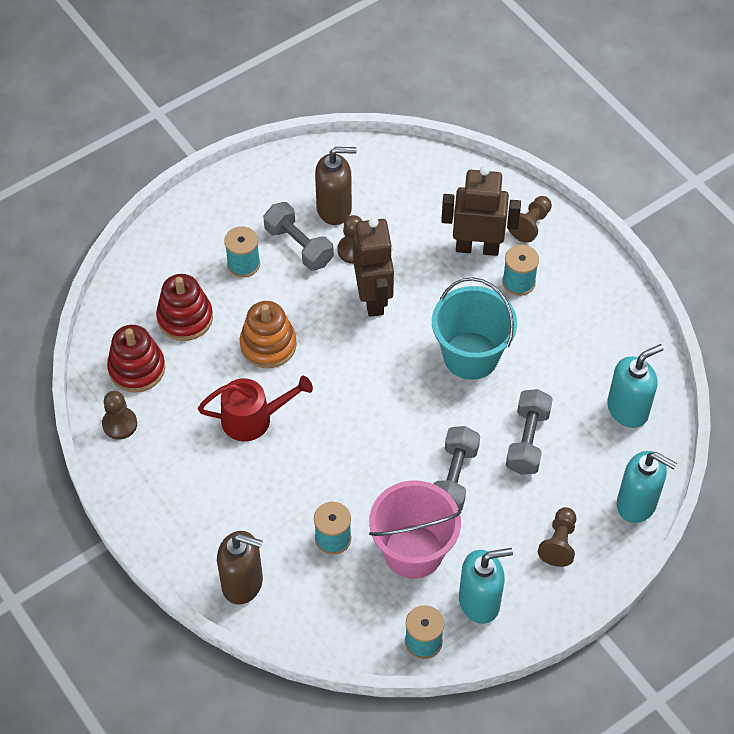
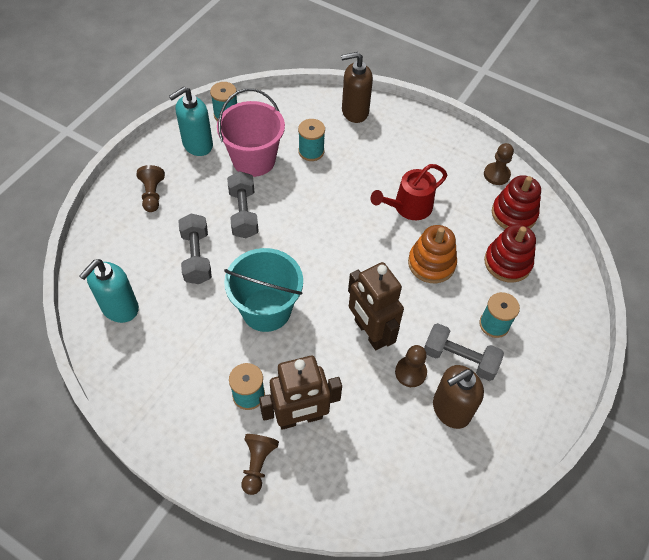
camera: 155 degrees right, 0 degrees up
turquoise soap dispenser [617,451,677,523] -> none

